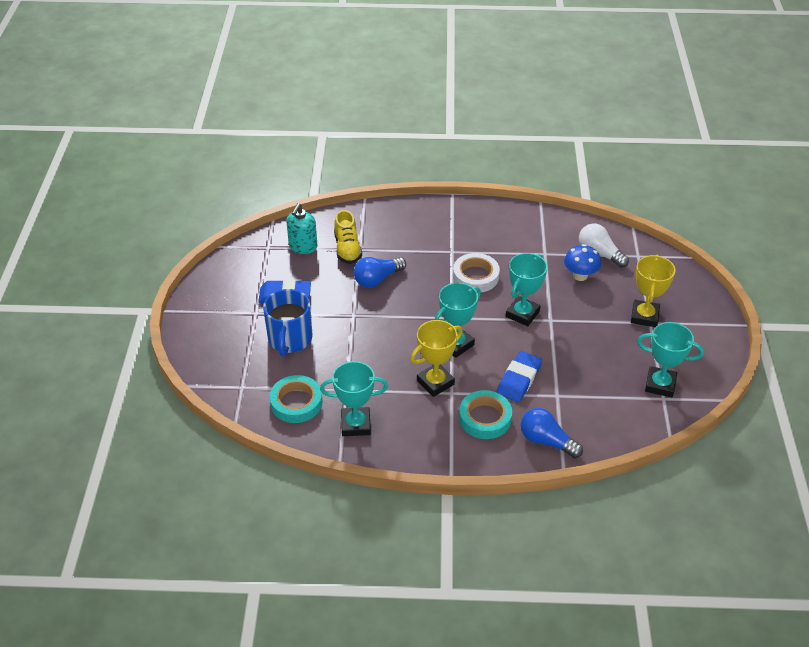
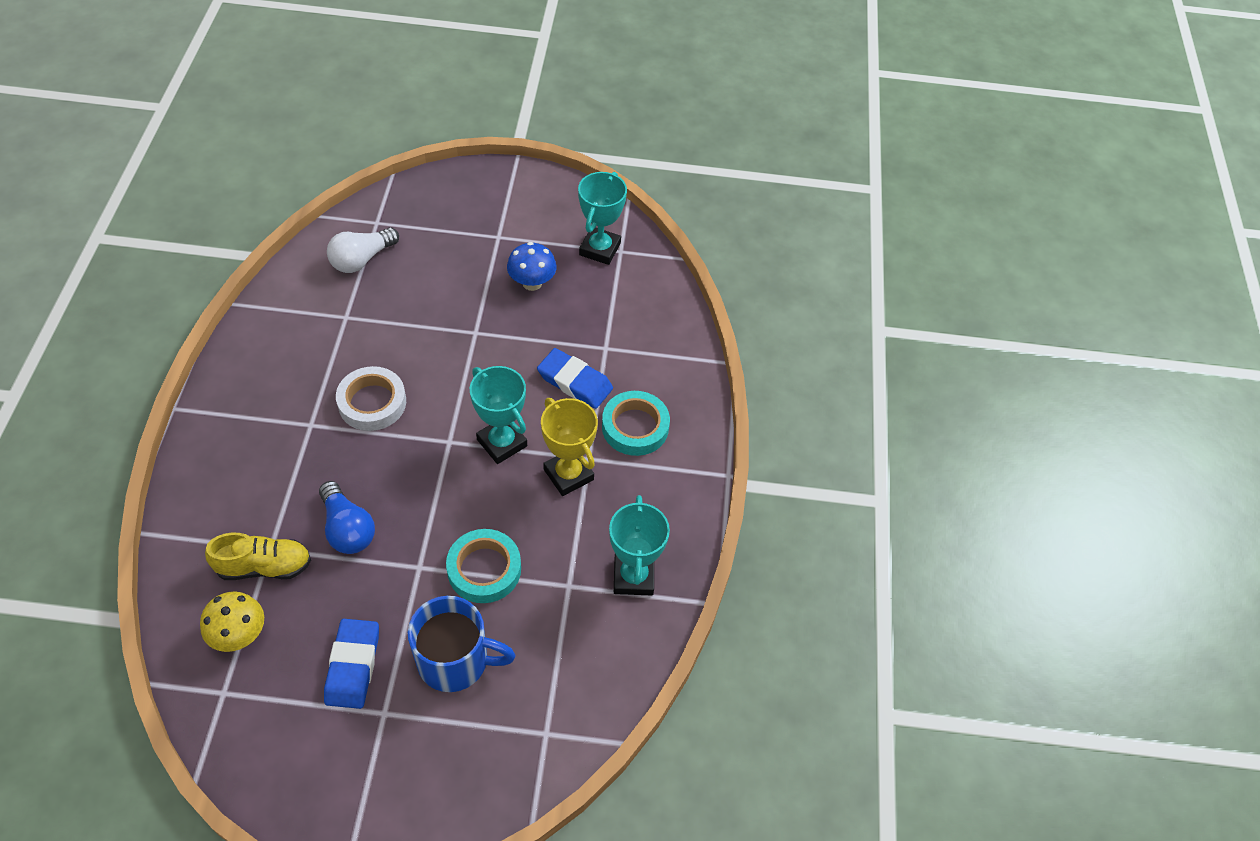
camera: 90 degrees left, 10 degrees up
turquoise tape [270,375,322,423] -> turquoise tape moved to [446,529,521,603]
turquoise soap dispenser [286,203,317,254] -> yellow mushroom [200,592,264,652]
turquoise trophy [506,253,547,326] -> none
blue light bulb [520,408,583,458] -> none
blue mushroom [564,244,601,281] -> blue mushroom moved to [507,242,557,291]
yellow trophy [631,255,675,327] -> none

